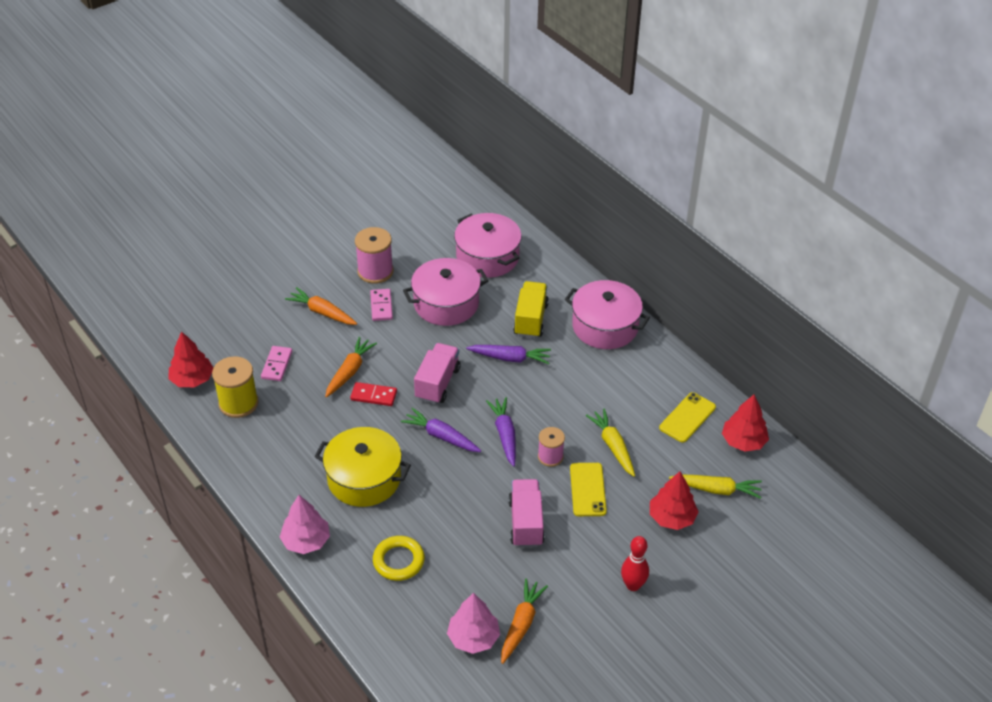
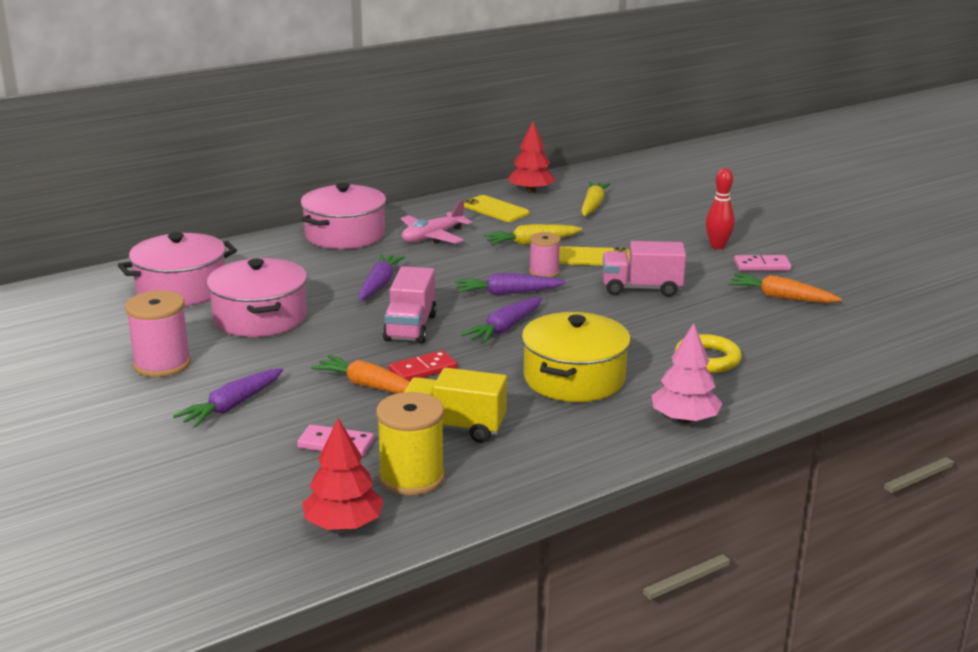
camera: 85 degrees left, 20 degrees down
orange carrot [285,287,357,325] -> purple carrot [173,368,283,428]
red domino [350,382,397,406] -> red domino turned 45 degrees clockwise [389,350,457,381]
pink domino [370,289,393,321] -> pink domino moved to [734,255,791,271]
pink truck [414,343,460,404] -> pink truck turned 105 degrees counterclockwise [383,266,437,344]
pink tree [447,593,500,654] -> none
yellow truck [513,281,549,338] -> yellow truck moved to [404,368,507,443]
red tree [650,471,699,530] -> none
none -> pink plane [401,200,472,244]

